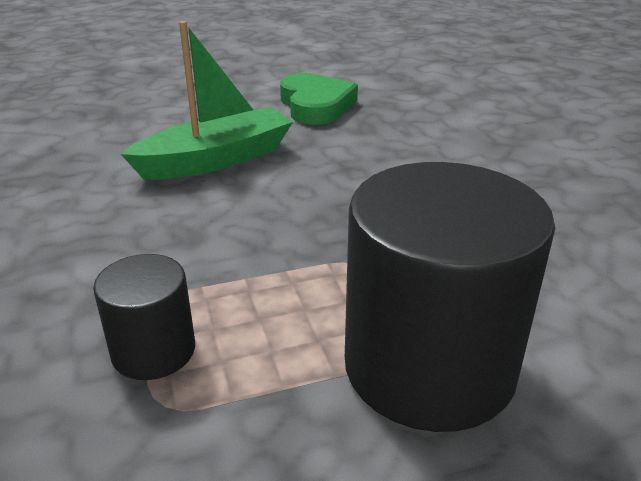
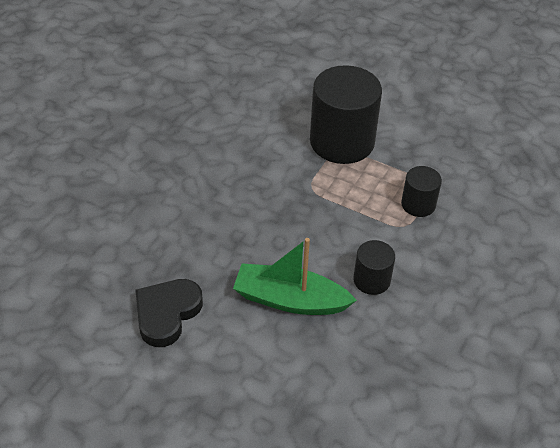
camera: 135 degrees left, 15 degrees up
green heart [280,73,358,125] -> black heart [135,279,203,347]
none -> black cylinder [353,240,395,295]

